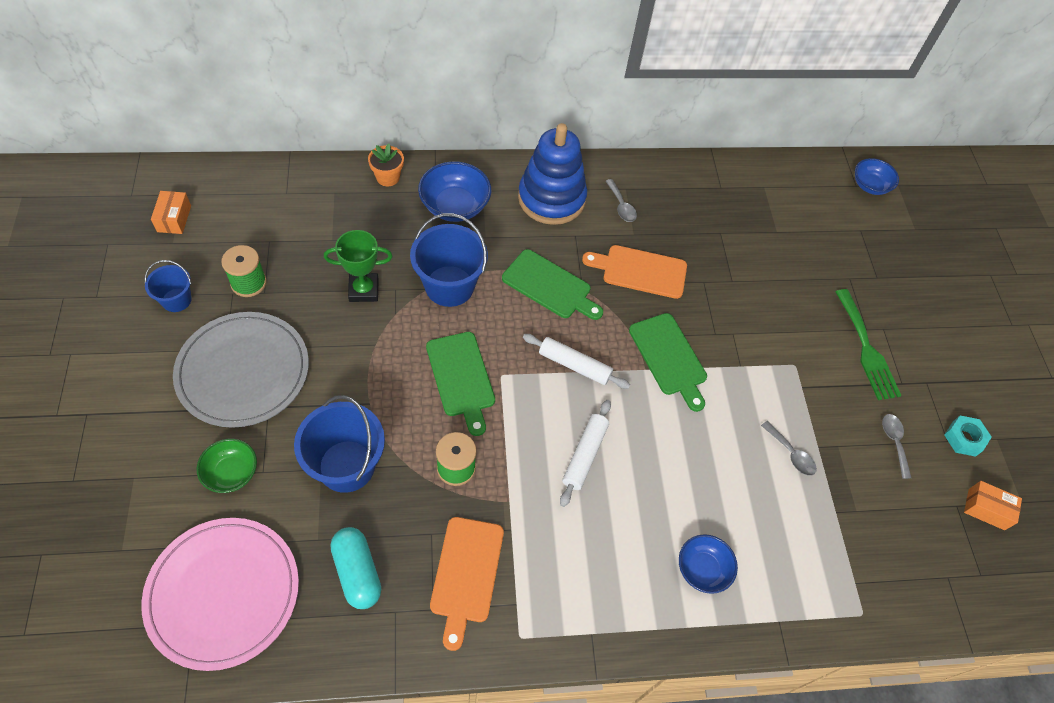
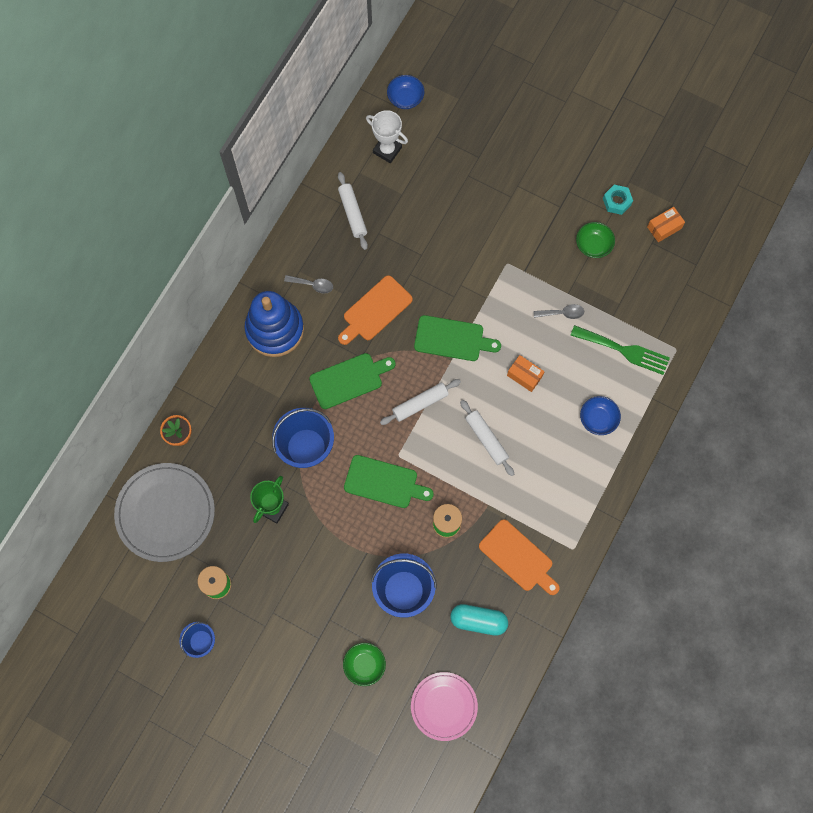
camera: 50 degrees left, 15 degrees up
pink plate [141,518,299,671] -> pink plate [411,672,478,741], size x0.64
orange box [151,191,191,234] -> orange box moved to [507,355,545,392]
grey plate [173,312,309,428] -> grey plate moved to [114,463,215,562]
blue bowl [418,161,491,222] -> none
green fork [835,289,902,400] -> green fork moved to [570,325,670,375]
grey spoon [882,414,911,479] -> green bowl [576,222,615,258]
none -> white rolling pin [338,172,368,250]
none -> white trophy [366,110,408,163]

